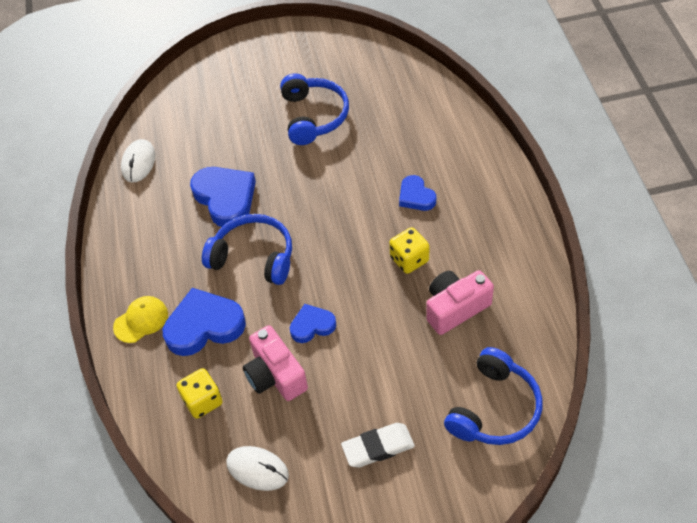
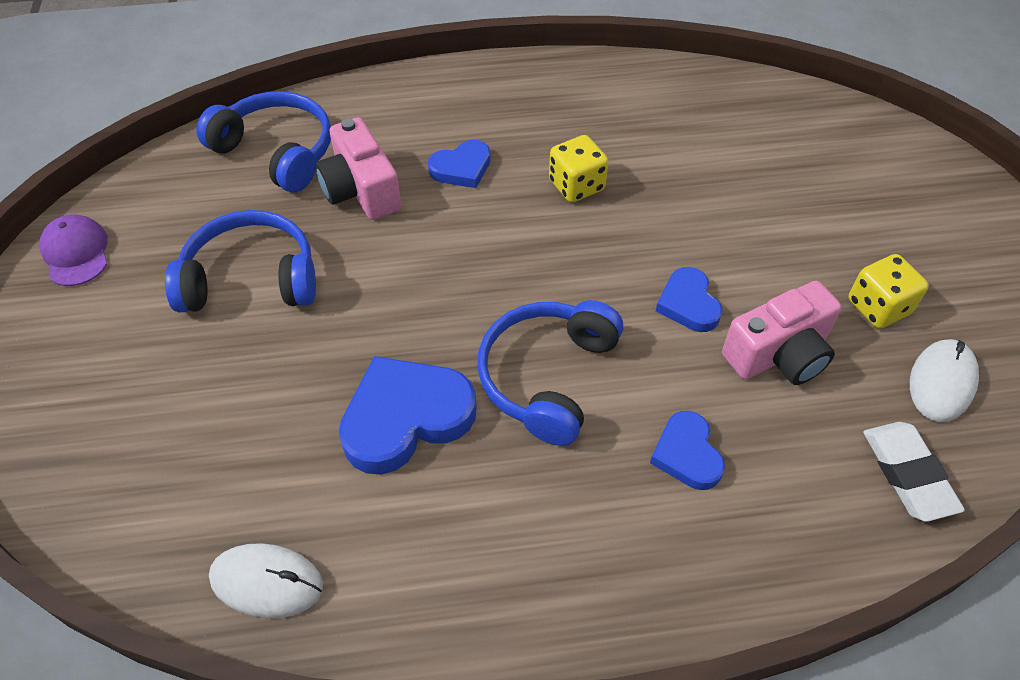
camera: 90 degrees left, 0 degrees up
yellow cap [113,296,168,343] -> none
blue heart [163,288,246,356] -> blue heart [650,411,725,490], size x0.57
yellow dice [177,368,223,419] -> yellow dice moved to [849,254,929,329]
white eraser [341,423,415,468] -> white eraser moved to [863,422,965,522]
pink camera [426,270,494,335] -> pink camera moved to [315,117,401,220]
blue headphones [444,347,542,445] -> blue headphones moved to [196,91,331,192]
none -> purple cap [40,214,108,286]

